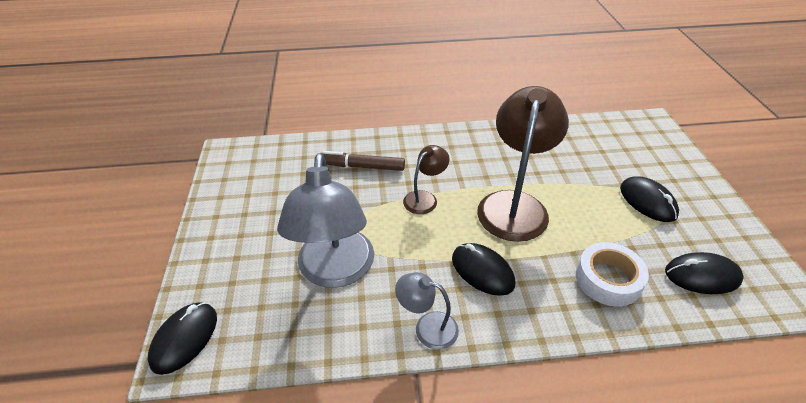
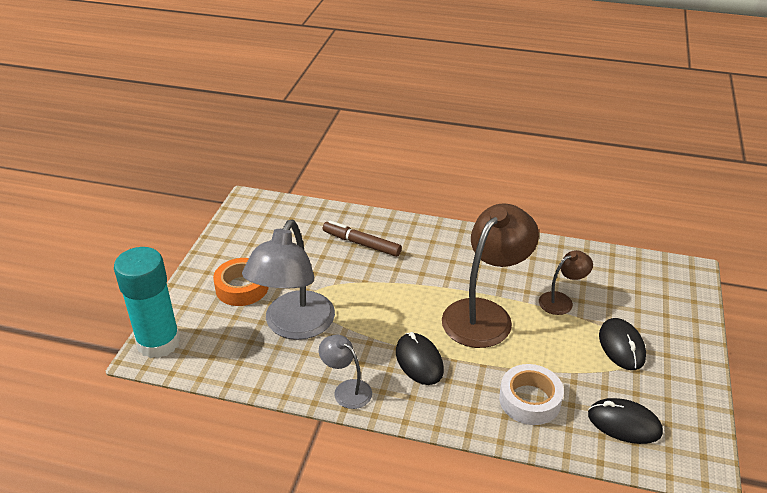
camera: 20 degrees right, 5 degrees down
black mouse [148,302,217,375] -> turquoise glue stick [114,247,181,358]
brown lamp [403,145,450,214] -> brown lamp moved to [539,250,593,315]
none -> orange tape [213,258,269,306]

